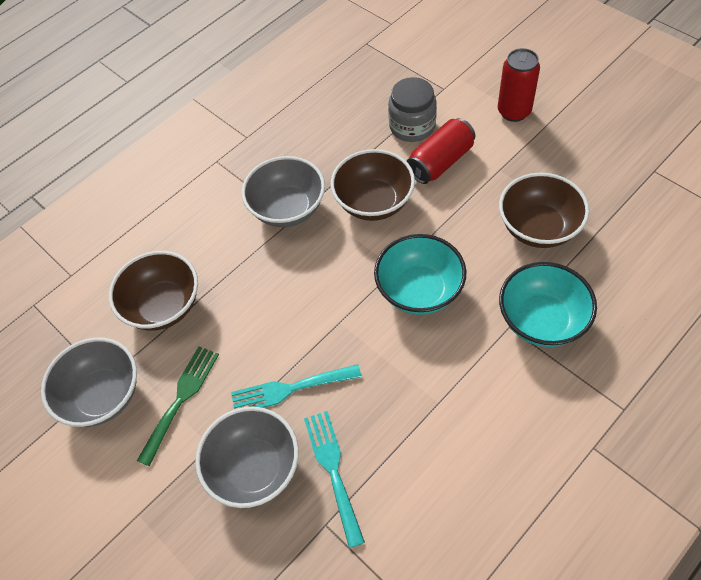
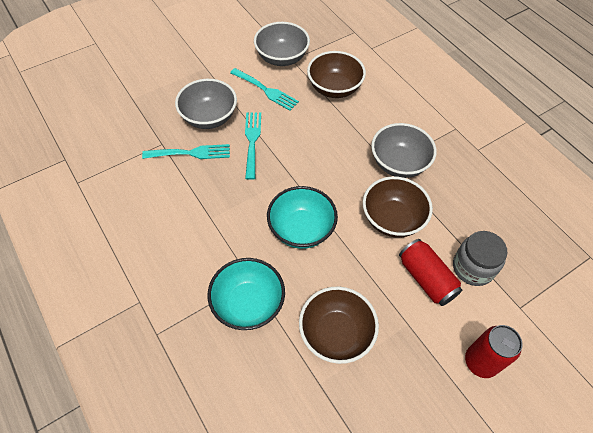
camera: 95 degrees right, 0 degrees up
green fork [137,346,219,466] -> turquoise fork [230,68,299,111]

